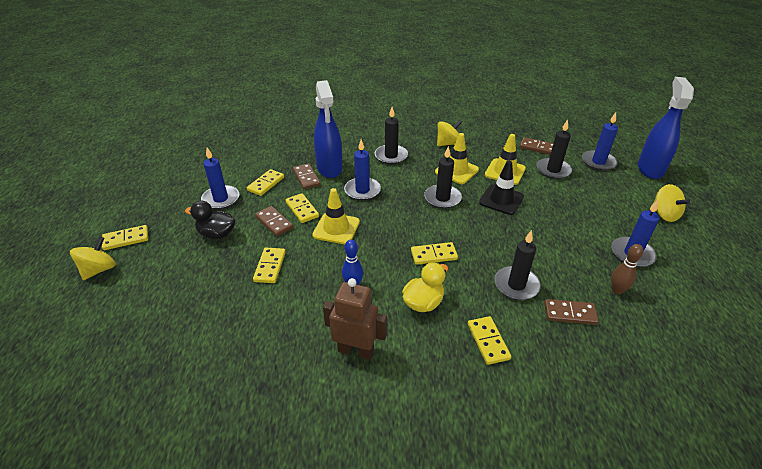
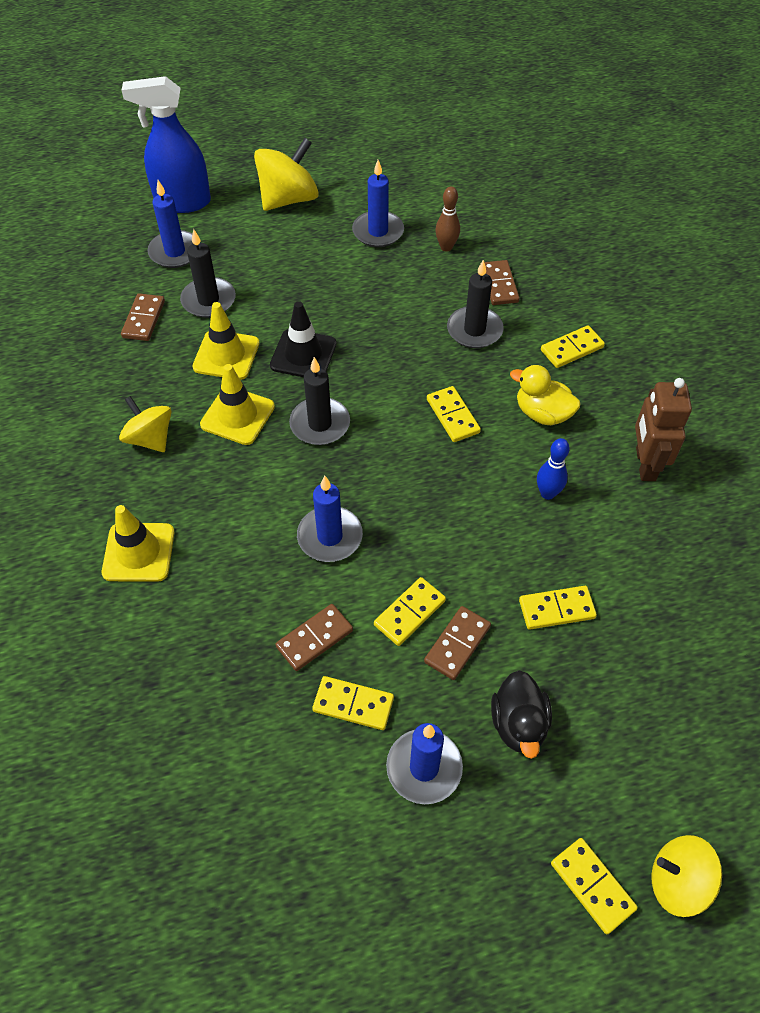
camera: 105 degrees left, 15 degrees up
yellow traffic cone [312,188,360,244] -> yellow traffic cone moved to [102,505,174,582]
blue spray bottle [314,80,342,178] -> none
black candle [374,107,408,164] -> none
yellow spinning top [652,184,690,222] -> yellow spinning top [254,138,319,211], size x1.52

